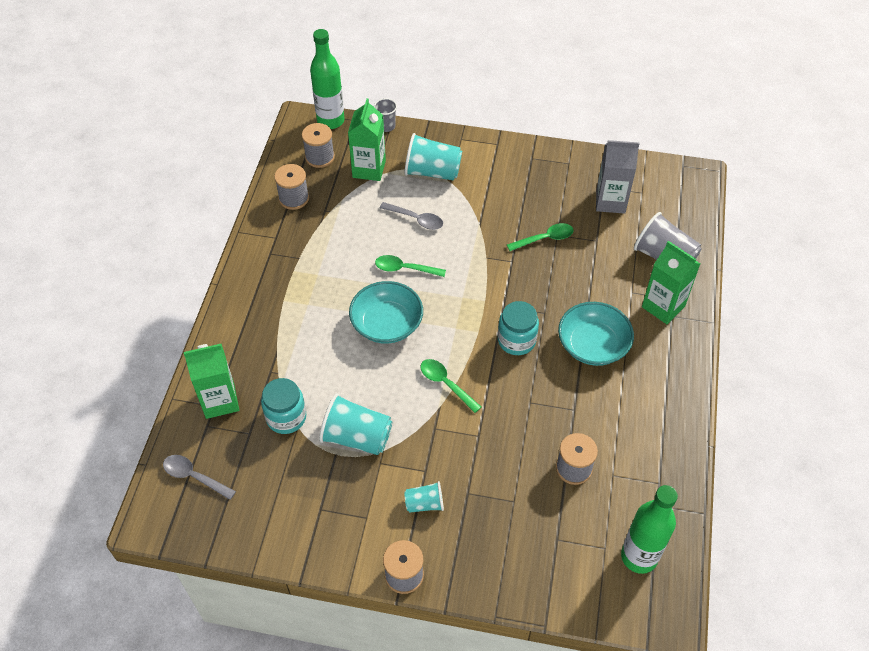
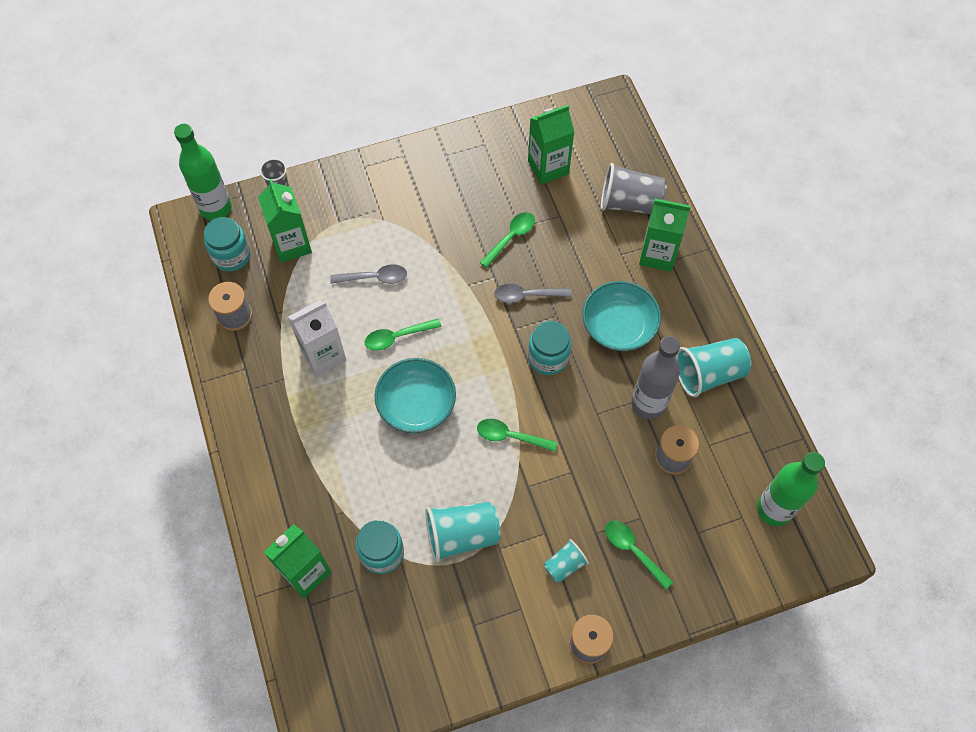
camera: 30 degrees left, 10 degrees up
grey spoon [163,455,236,500] -> grey spoon moved to [494,284,572,303]
grey spool [302,123,335,168] -> turquoise jar [204,217,251,271]
turquoise cup [405,133,462,181] -> turquoise cup moved to [675,338,751,397]
grey carton [596,140,639,214] -> green carton [528,105,574,185]
none -> white carton [288,300,346,376]
none -> green spoon [605,520,673,590]
none -> grey bottle [631,336,680,420]

